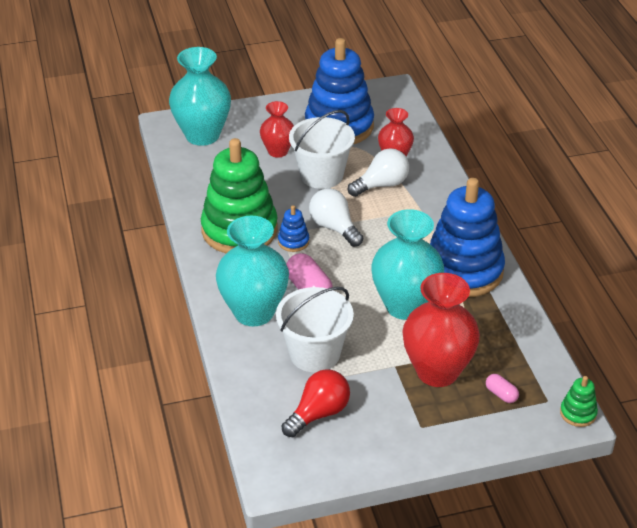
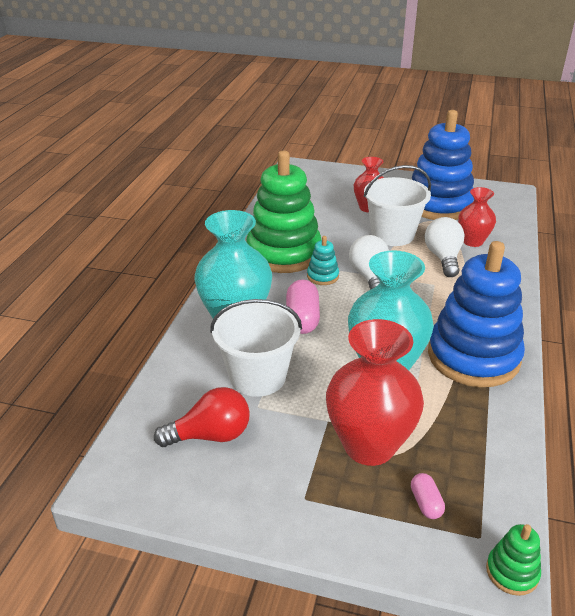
camera: 30 degrees right, 5 degrees down
turquoise vase [169,47,231,146] -> none
blue stacking toy [278,205,309,252] -> turquoise stacking toy [307,236,339,285]
white light bulb [348,148,409,197] -> white light bulb turned 90 degrees counterclockwise [425,217,464,277]

